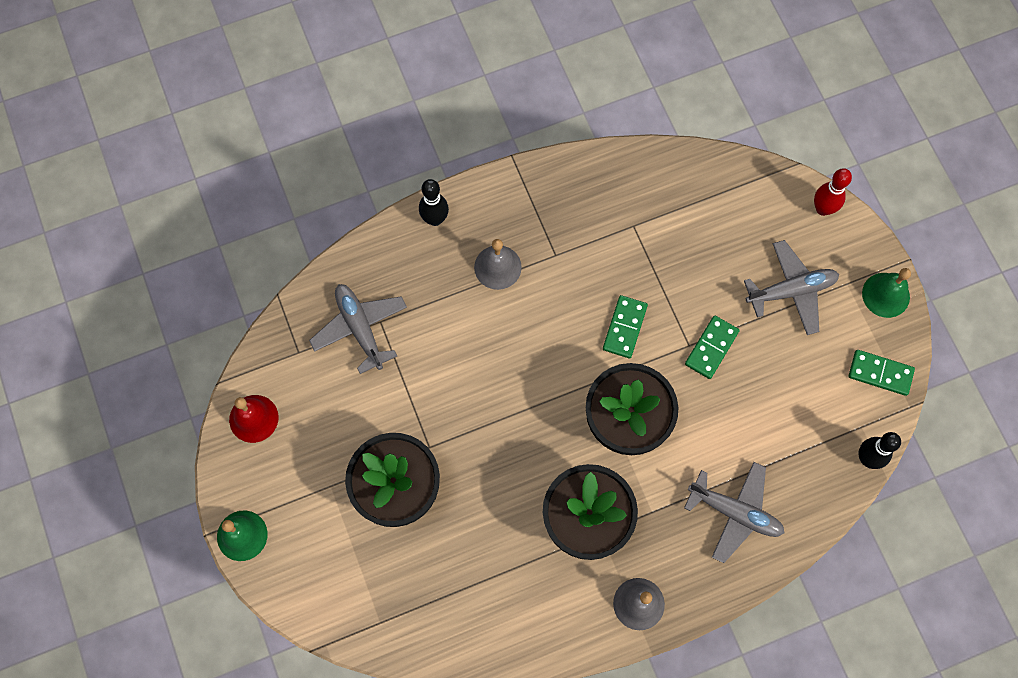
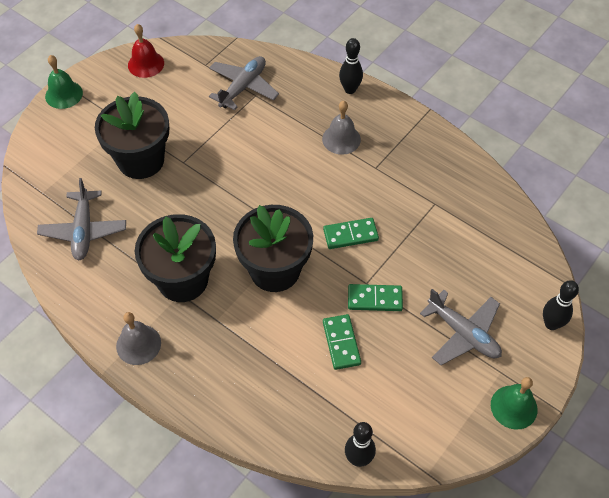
camera: 60 degrees right, 15 degrees down
grey plane [684,462,784,563] -> grey plane moved to [37,178,126,260]
red bowling pin [814,168,852,216] -> black bowling pin [543,280,579,330]
green domino [849,350,915,396] -> green domino moved to [323,314,361,370]

